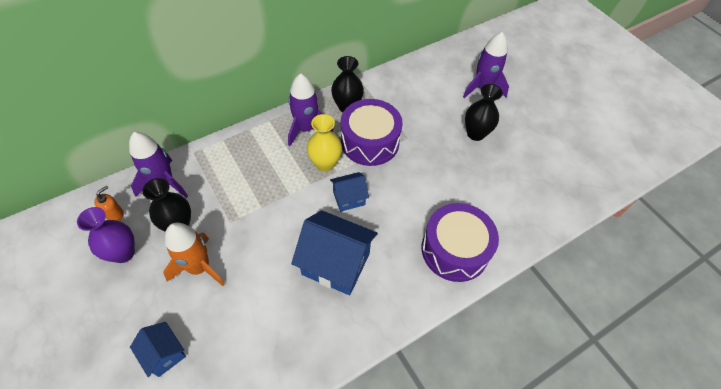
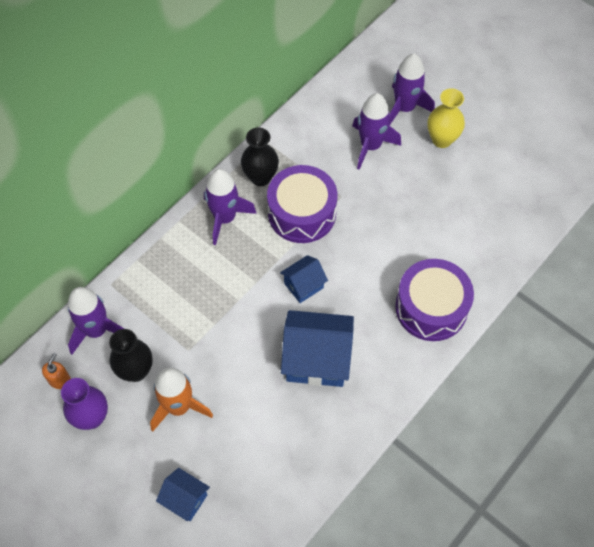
camera: 15 degrees left, 5 degrees up
yellow vase [307,114,342,172] -> yellow vase moved to [427,88,465,148]
black vase [465,84,503,141] -> none
none -> purple rocket [352,93,401,170]

